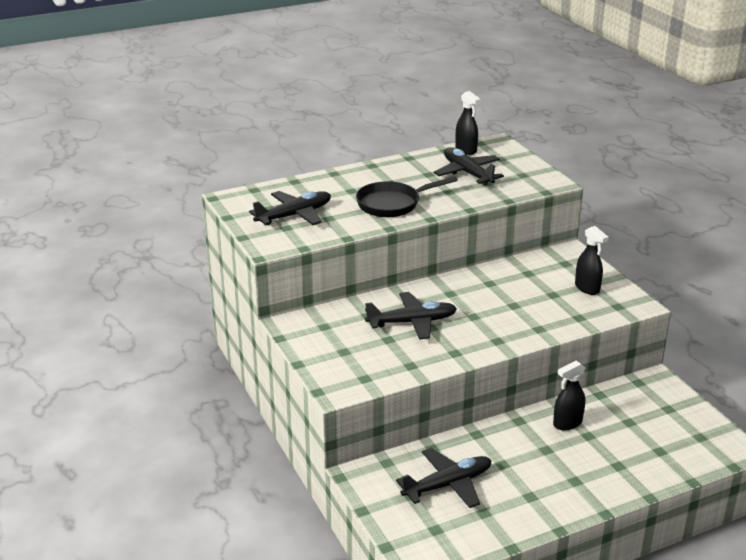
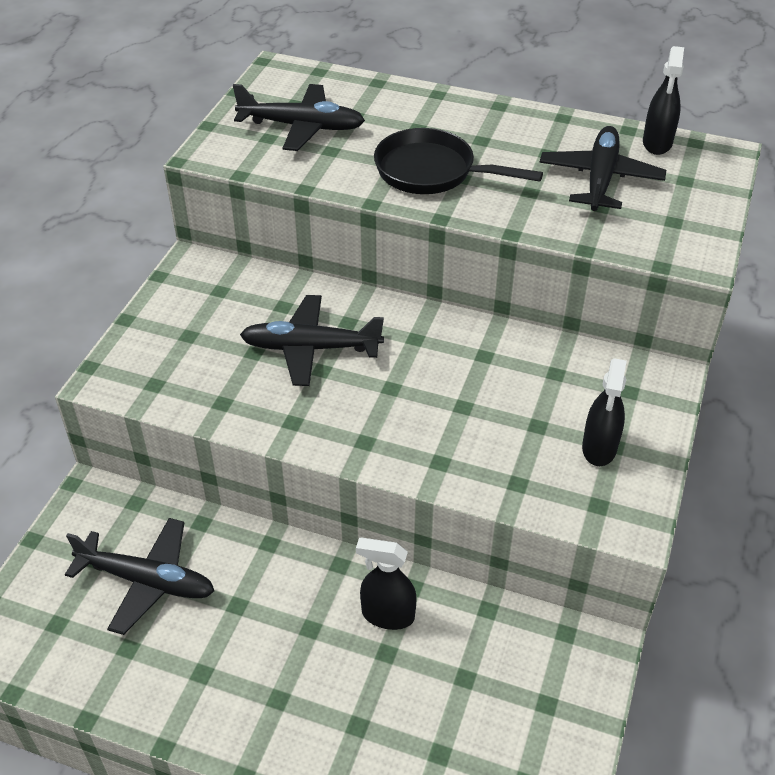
camera: 45 degrees right, 15 degrees up
black plane [365,292,457,340] -> black plane turned 150 degrees clockwise [240,295,384,386]

